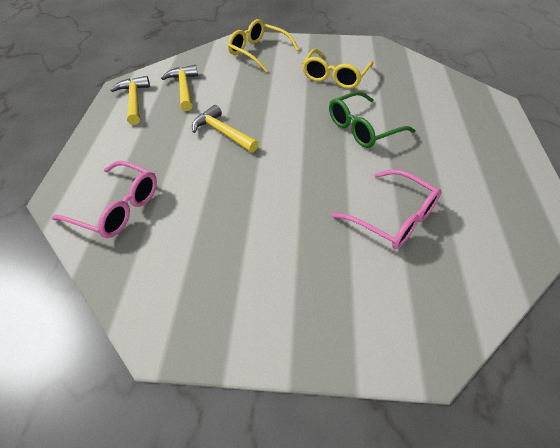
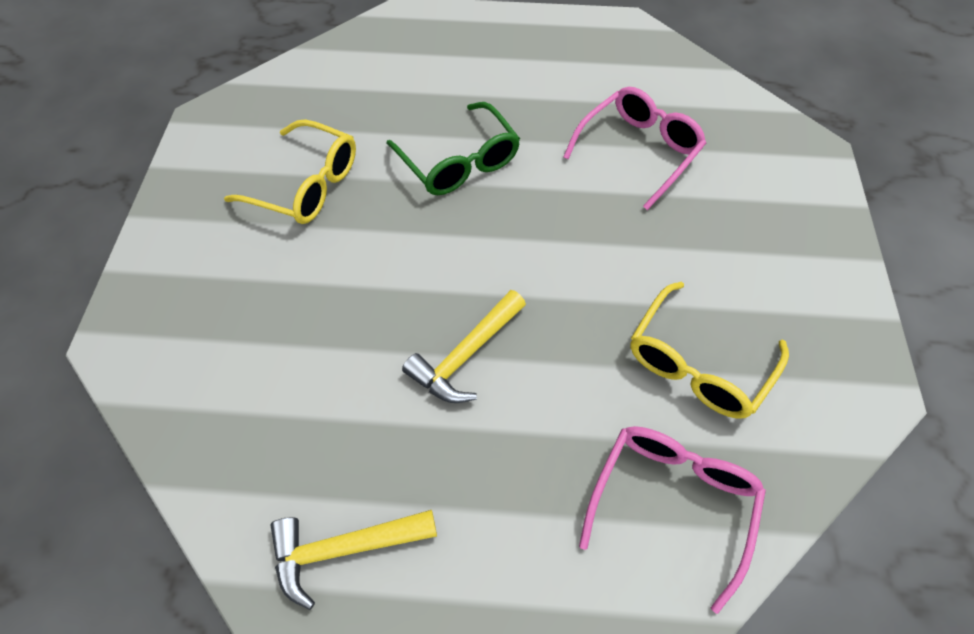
camera: 90 degrees left, 10 degrees up
yellow hammer [161,65,198,111] -> none
yellow glasses [228,19,299,72] -> yellow glasses moved to [630,282,789,419]

